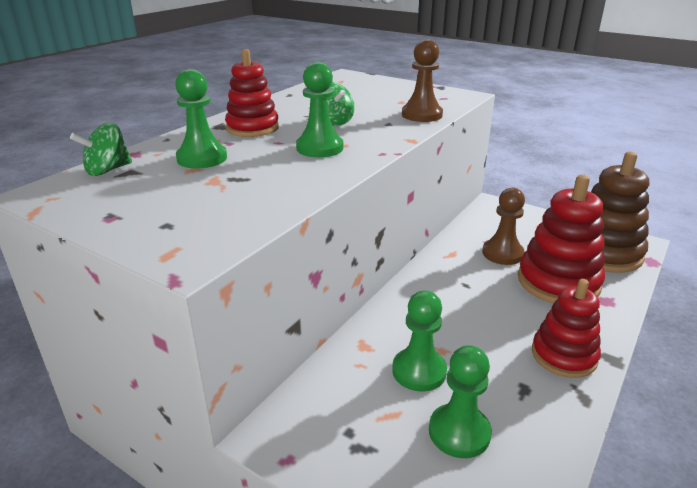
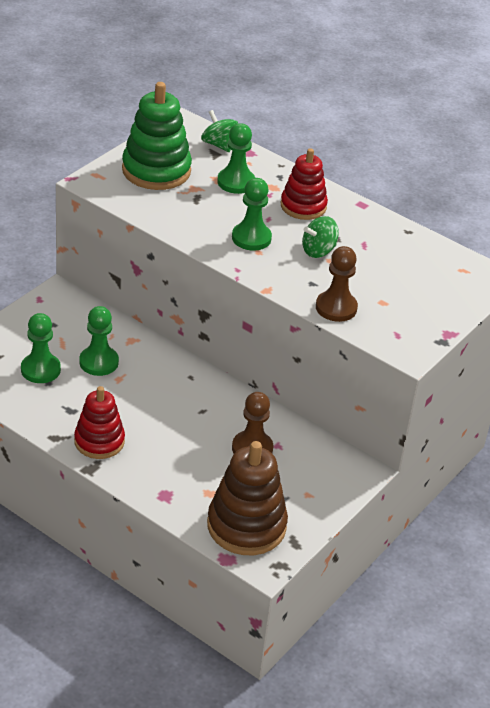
camera: 90 degrees right, 10 degrees up
red stacking toy [518,175,605,303] -> none
none -> green stacking toy [122,82,192,190]

